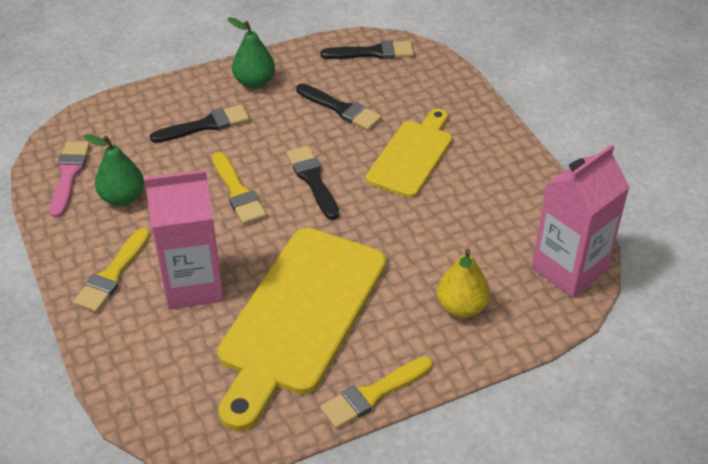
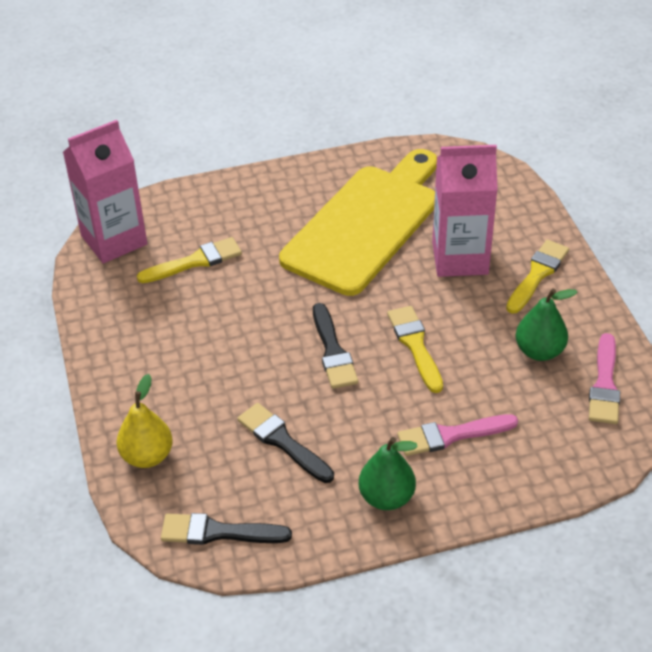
camera: 170 degrees left, 0 degrees up
black brush [150,104,249,143] -> pink brush [397,414,518,456]
yellow brush [320,356,432,429] -> yellow brush moved to [137,237,242,283]
yellow cutting board [366,109,452,198] -> none
yellow pear [437,249,490,318] -> yellow pear moved to [117,374,173,468]

